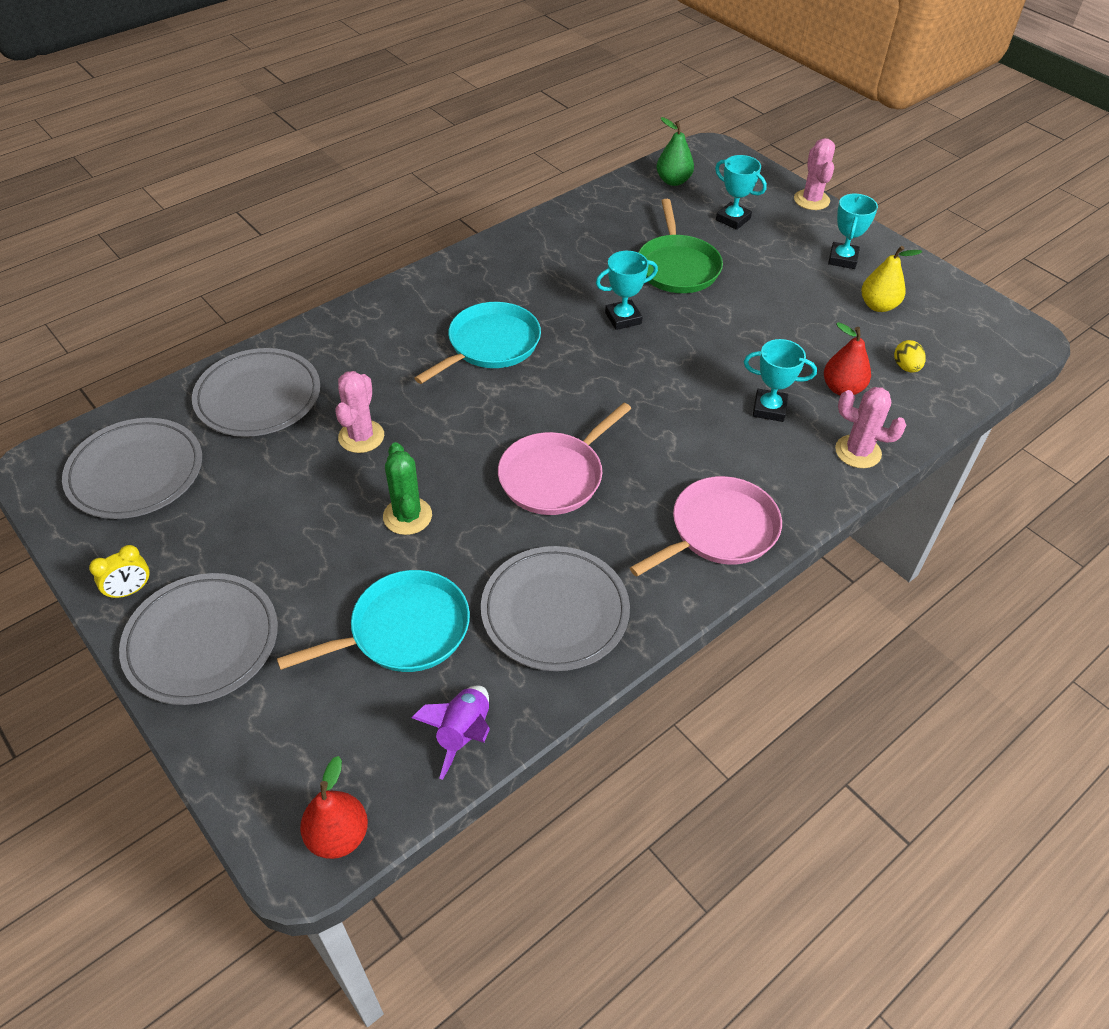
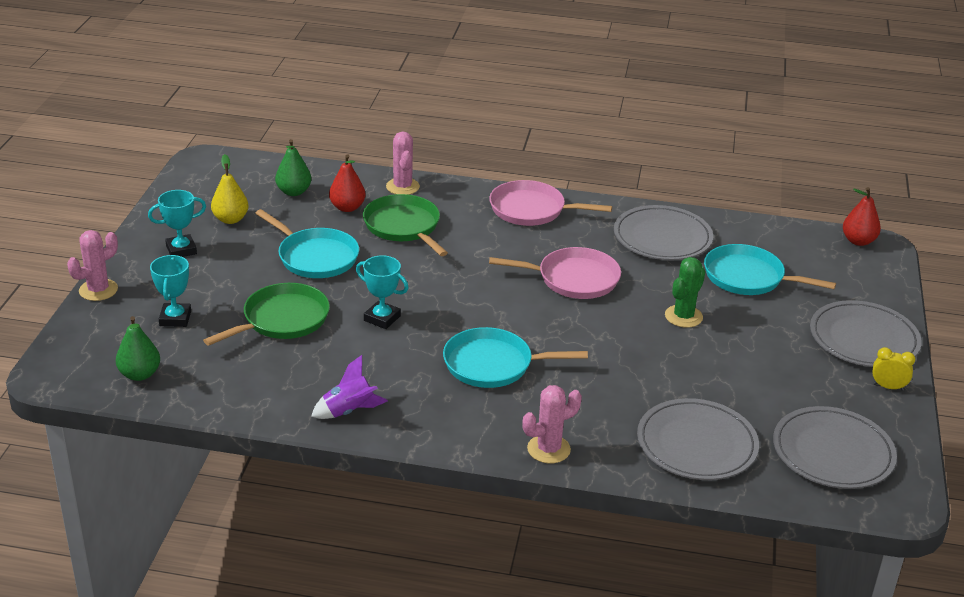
camera: 130 degrees left, 15 degrees down
pink cactus [335,371,384,453] -> pink cactus moved to [522,385,582,464]
purple rocket [411,685,490,780] -> purple rocket moved to [311,355,388,419]
turquoise trophy [744,339,817,422] -> green pan [363,194,448,256]
yellow egg [894,340,926,373] -> green pear [275,139,311,196]
none -> turquoise pan [255,209,359,278]

